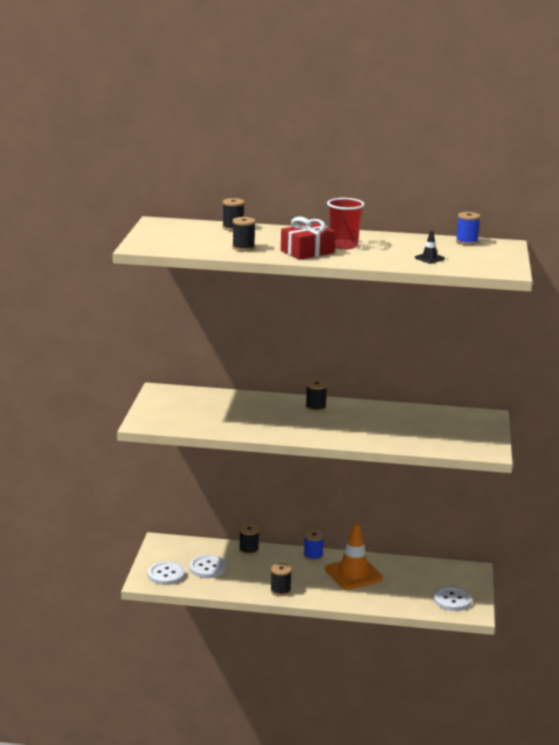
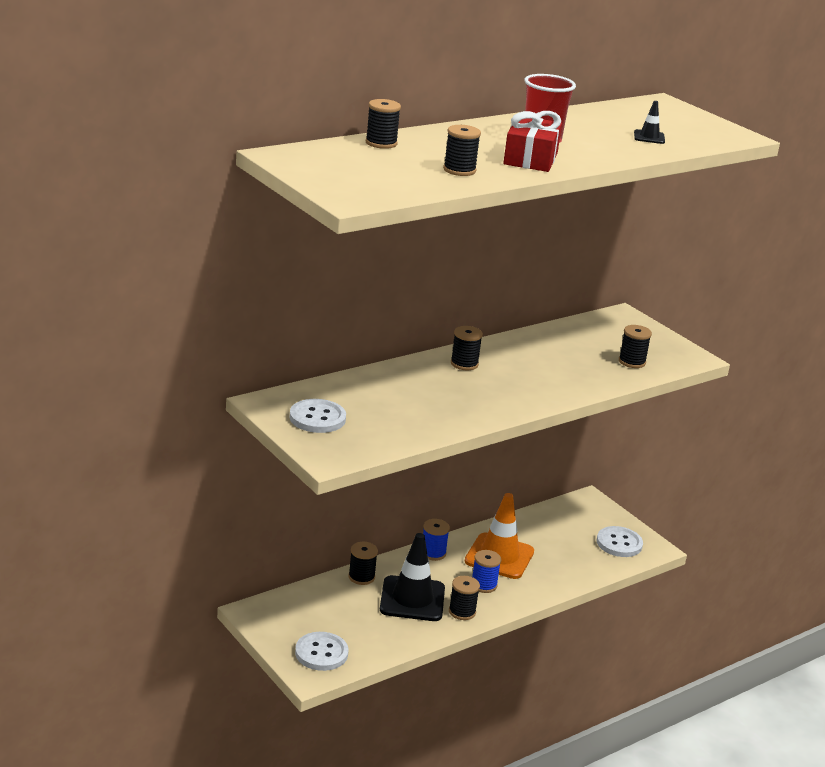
camera: 45 degrees left, 5 degrees up
white button [189,555,226,578] -> white button moved to [289,399,346,433]
blue spool [456,212,480,245] -> blue spool moved to [472,550,501,593]
none -> black traffic cone [380,533,445,621]
none -> black spool [619,325,652,368]

